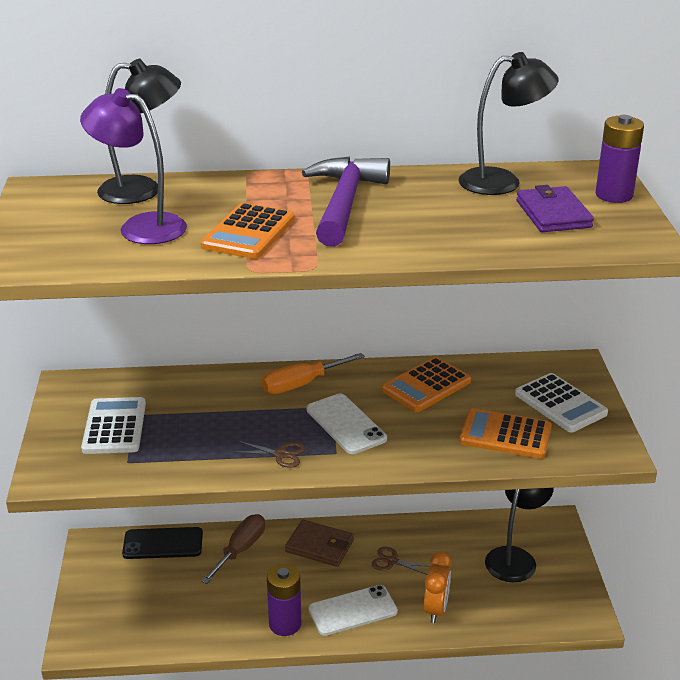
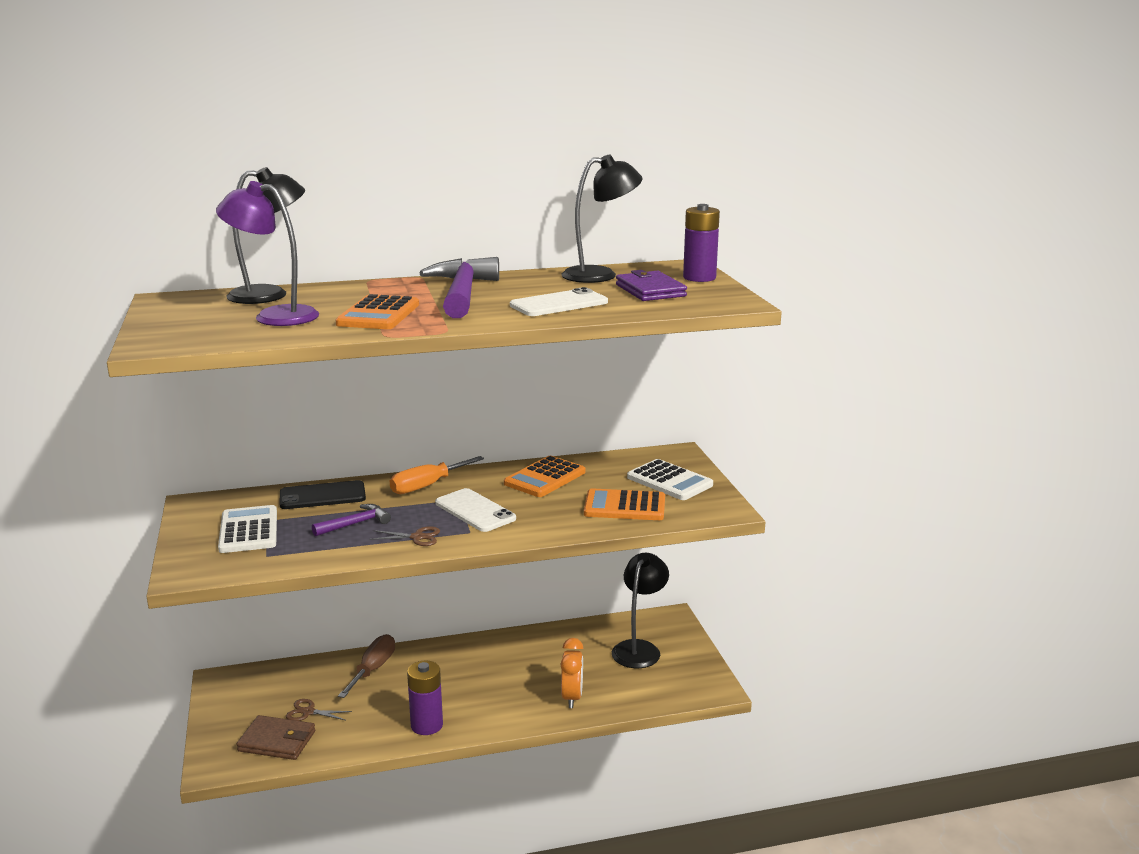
camera: 10 degrees left, 10 degrees down
black phone [122,527,203,559] -> black phone moved to [279,480,366,509]
brown wallet [285,520,354,567] -> brown wallet moved to [236,715,315,760]
white phone [308,585,398,636] -> white phone moved to [510,287,608,316]
brown scissors [371,547,431,575] -> brown scissors moved to [286,699,352,721]
none -> purple hammer [312,504,391,537]

